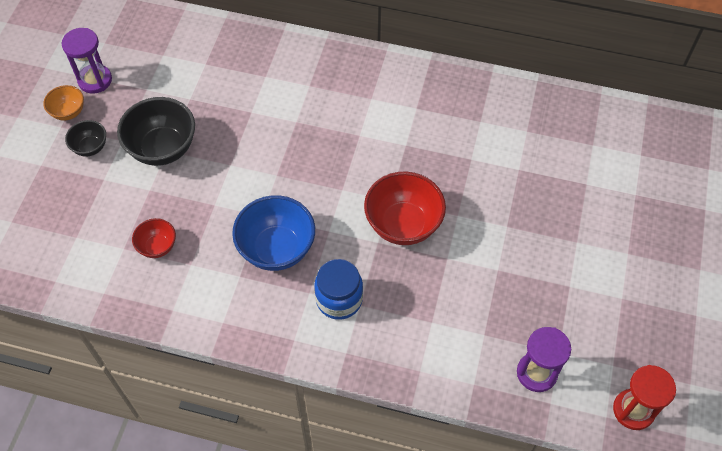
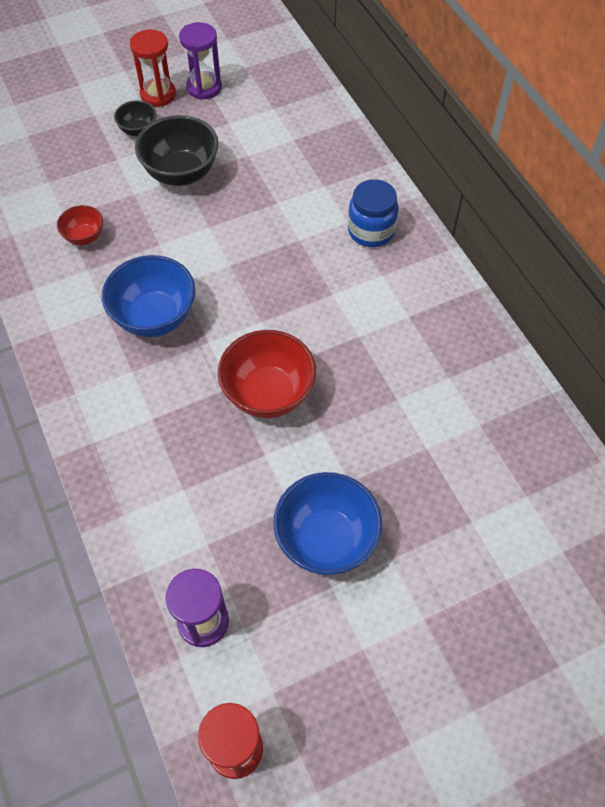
camera: 50 degrees right, 0 degrees up
orange bowl [43,85,84,121] -> red hourglass [130,29,176,107]
blue jar [314,259,363,320] -> blue jar moved to [348,179,399,247]
none -> blue bowl [273,472,382,575]

